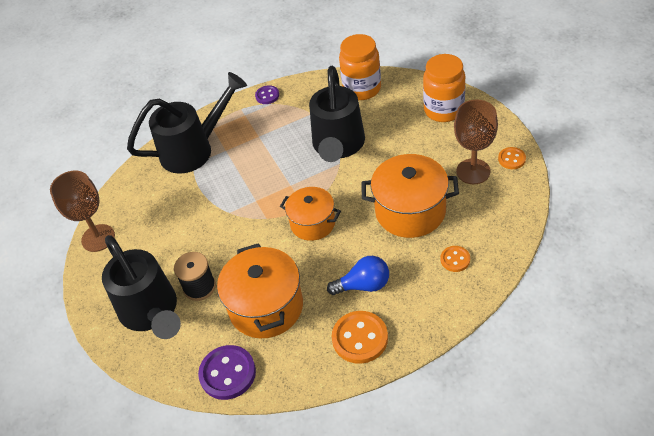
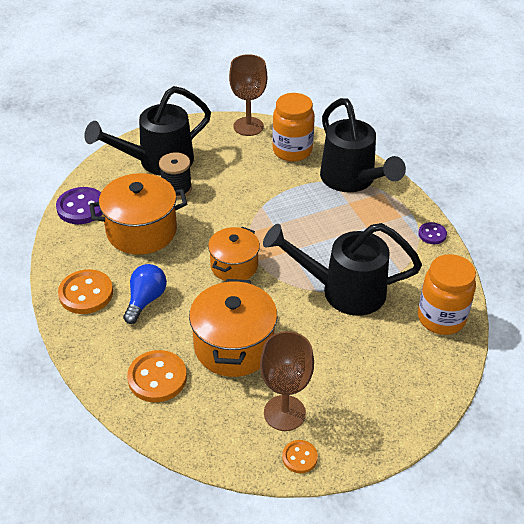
camera: 85 degrees right, 5 degrees down
blue light bulb [327,256,389,295] -> blue light bulb turned 150 degrees counterclockwise [123,264,167,324]
orange jar [423,54,465,122] -> orange jar moved to [272,93,315,162]
orange button [441,246,470,272] -> orange button [127,350,187,402], size x1.79

